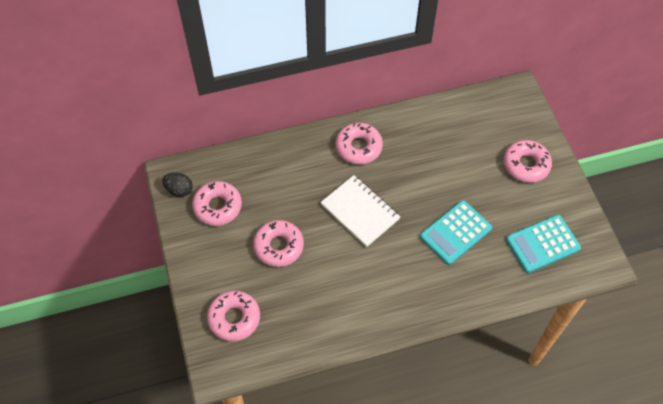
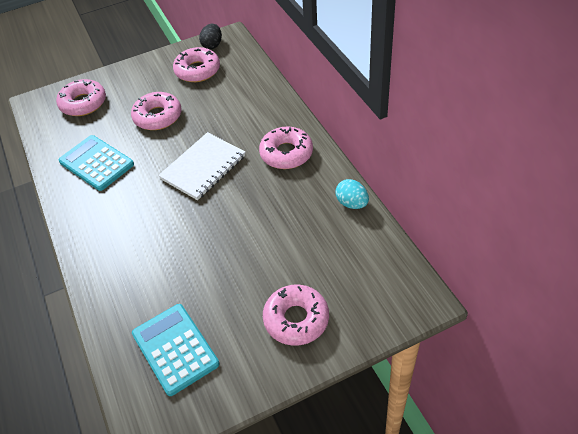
camera: 85 degrees right, 10 degrees down
turquoise calculator [420,200,492,265] -> turquoise calculator moved to [58,135,134,191]
none -> turquoise egg [336,179,369,209]

